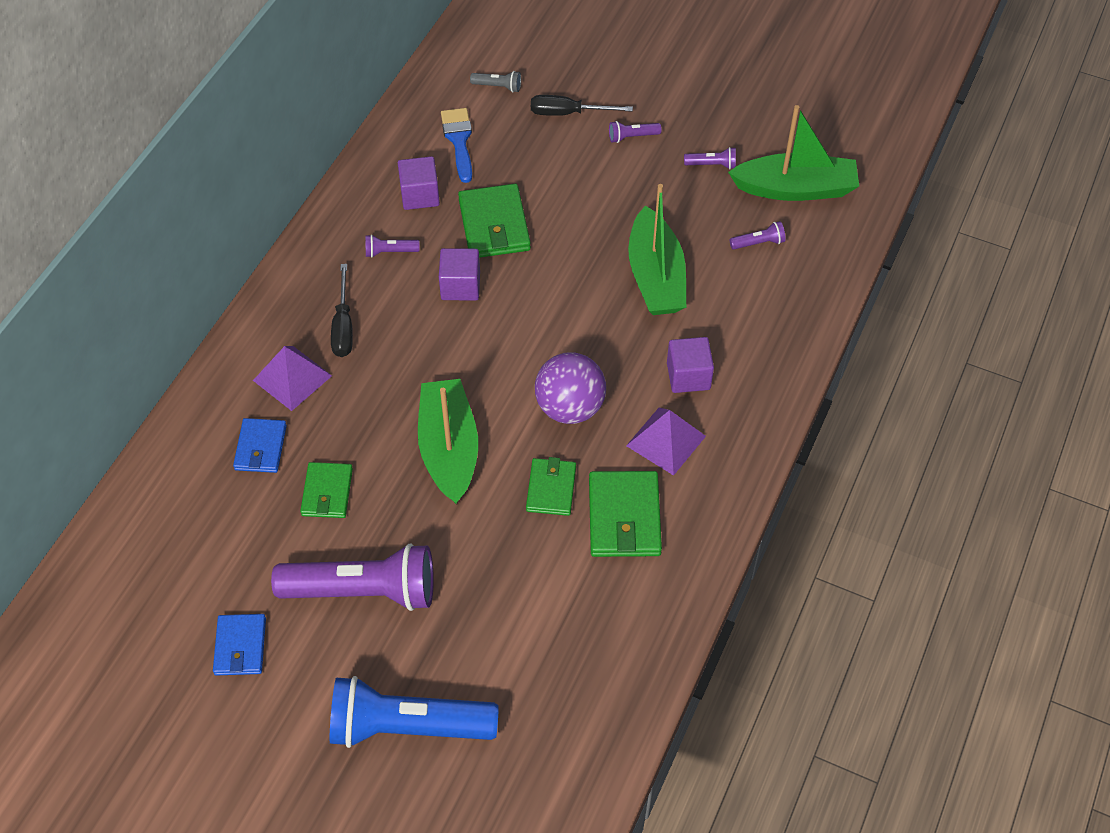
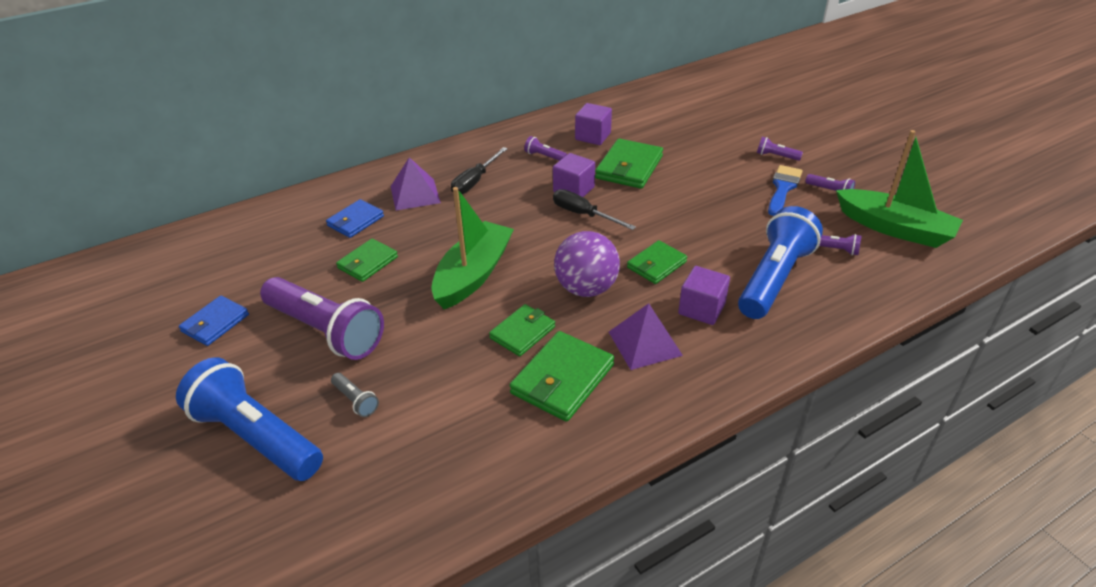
camera: 35 degrees right, 15 degrees down
blue brush [441,108,472,183] -> blue brush moved to [768,165,802,216]
grey flashlight [470,71,521,92] -> grey flashlight moved to [331,373,379,417]
black screwdriver [531,95,633,116] -> black screwdriver moved to [553,189,636,230]
green boat [628,184,686,315] -> none
none -> green wallet [627,240,687,284]
none -> blue flashlight [738,206,823,319]

